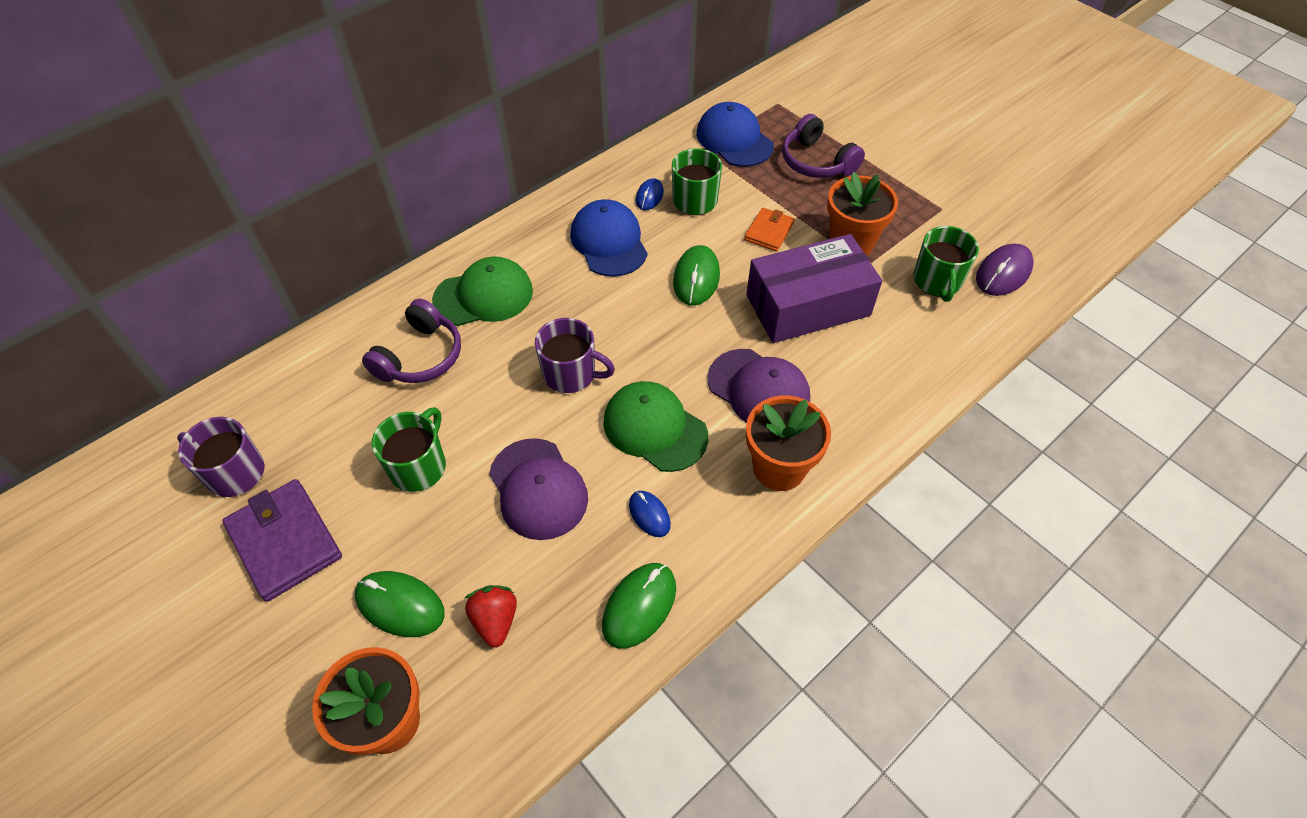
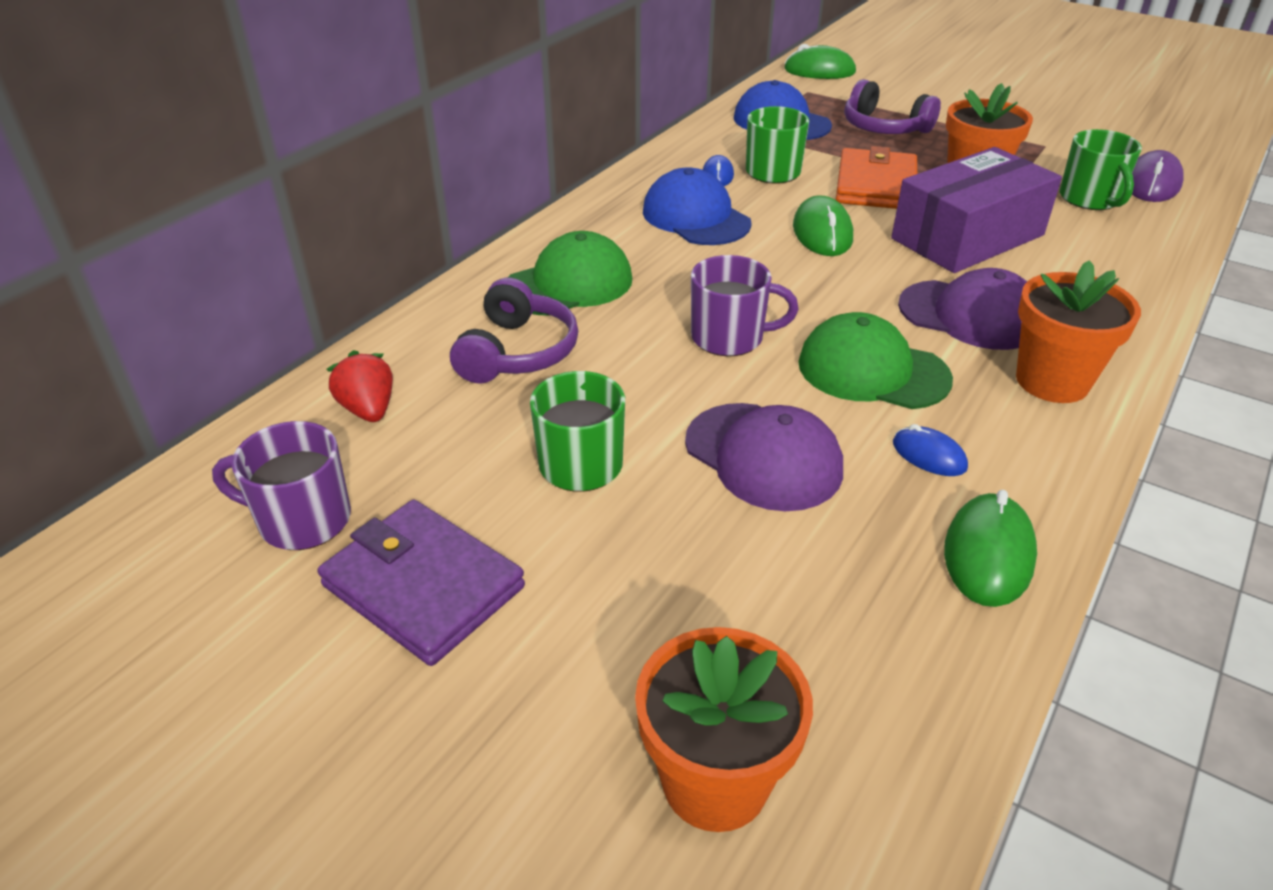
camera: 15 degrees left, 15 degrees down
green mouse [355,571,445,637] -> green mouse moved to [784,44,856,79]
red strawberry [465,585,517,648] -> red strawberry moved to [326,350,393,422]
orange wallet [744,208,795,252] -> orange wallet [836,146,917,209], size x1.74

